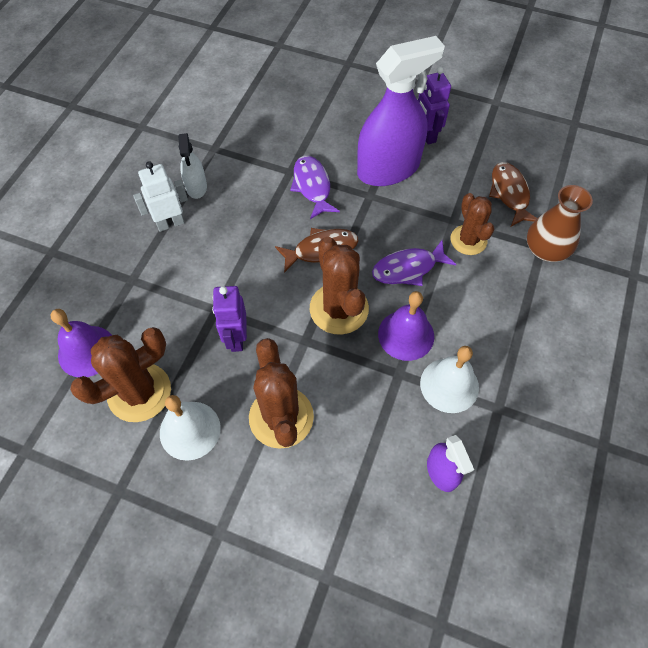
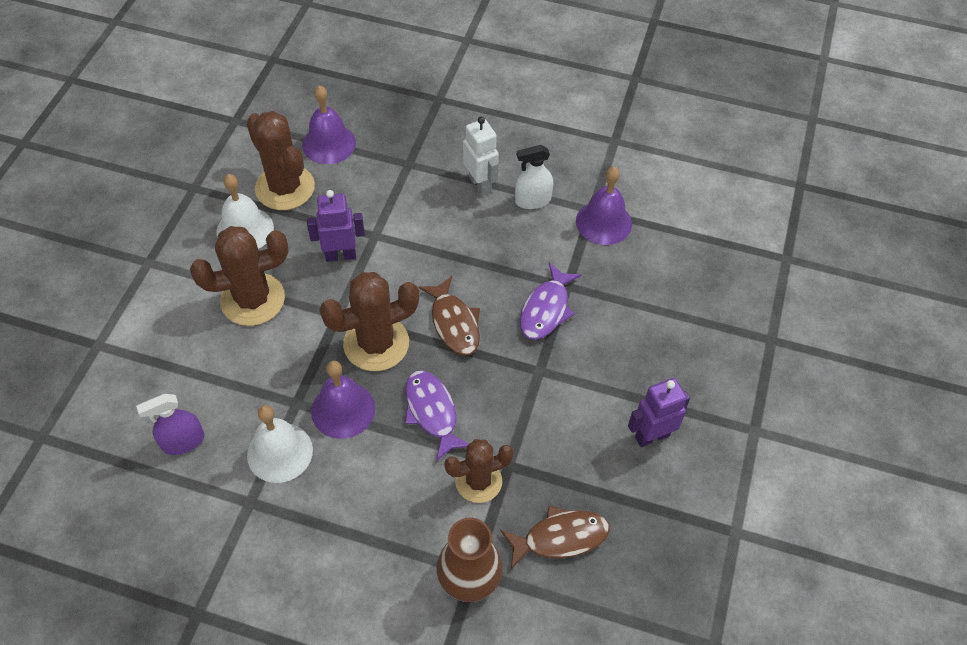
camera: 85 degrees right, 5 degrees down
purple fish [290,156,340,219] -> purple fish turned 135 degrees clockwise [520,263,582,340]
purple spray bottle [357,36,445,186] -> none
none -> purple bell [576,167,632,245]

